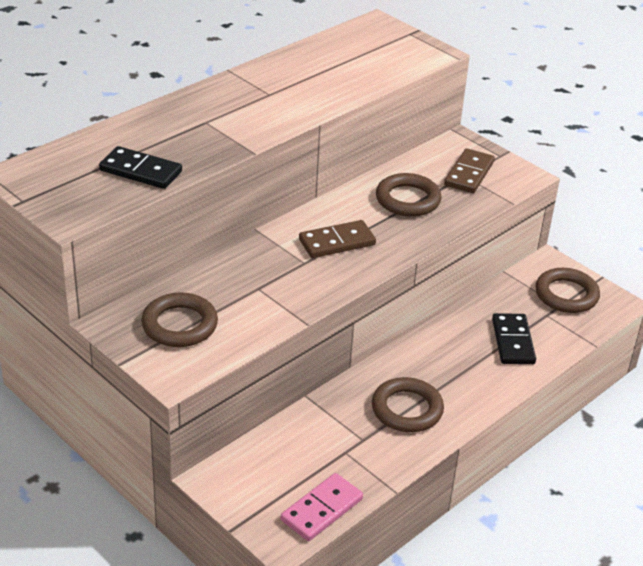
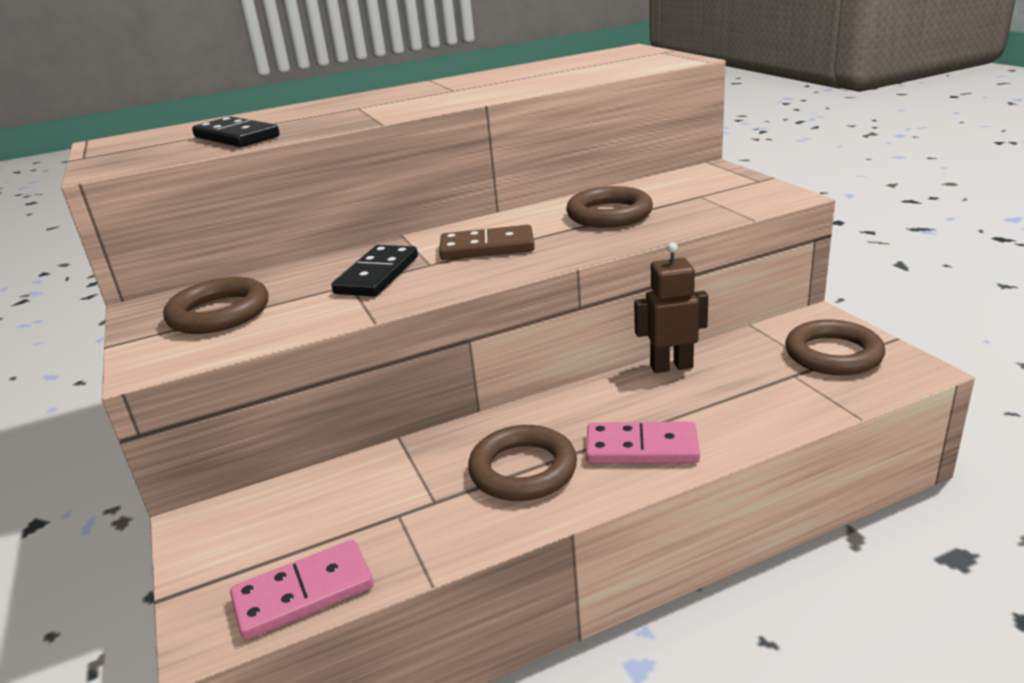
camera: 25 degrees right, 10 degrees down
brown domino [444,148,495,193] -> none
black domino [492,313,536,364] -> black domino moved to [331,245,418,297]
none -> pink domino [586,421,700,464]
none -> brown robot [634,242,708,373]

